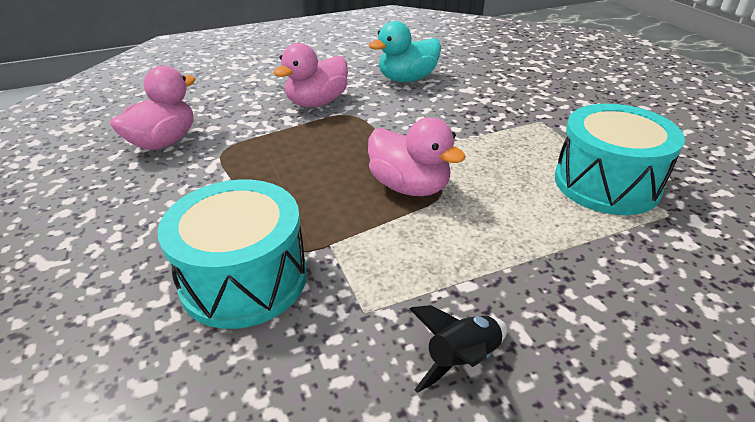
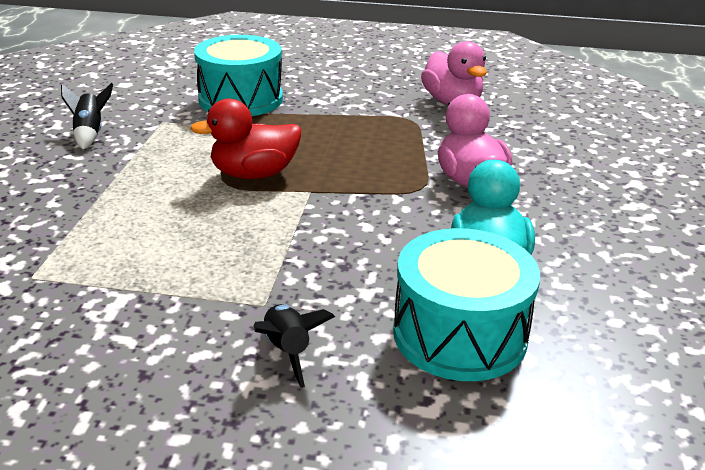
camera: 120 degrees right, 5 degrees down
pink duck [368,117,466,196] -> red duck [190,98,301,179]
turquoise drum [555,104,685,215] -> turquoise drum moved to [393,228,540,381]
none -> black rocket [254,304,335,388]

